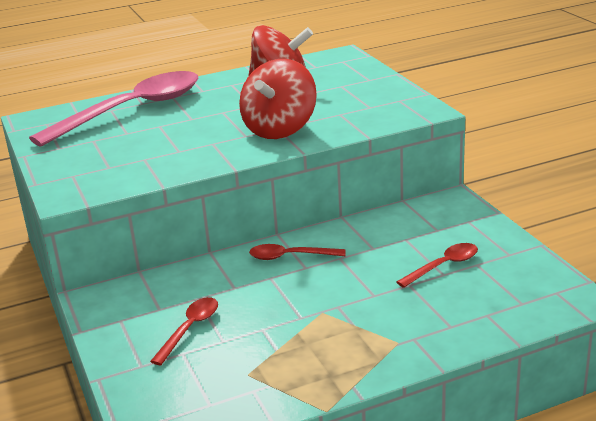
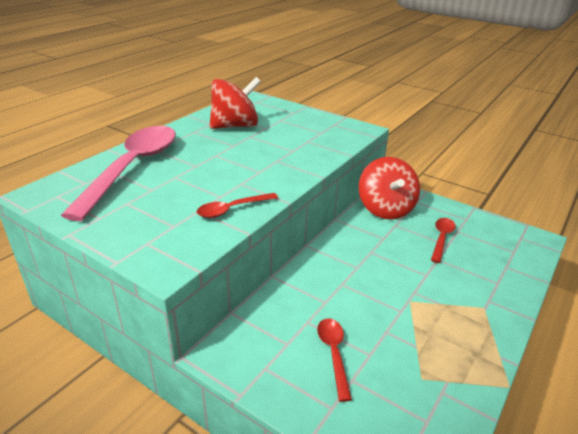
camera: 35 degrees left, 5 degrees up
red spinning top [239,59,317,139] -> red spinning top moved to [359,157,420,220]
red spoon [249,244,346,260] -> red spoon moved to [196,193,278,218]

